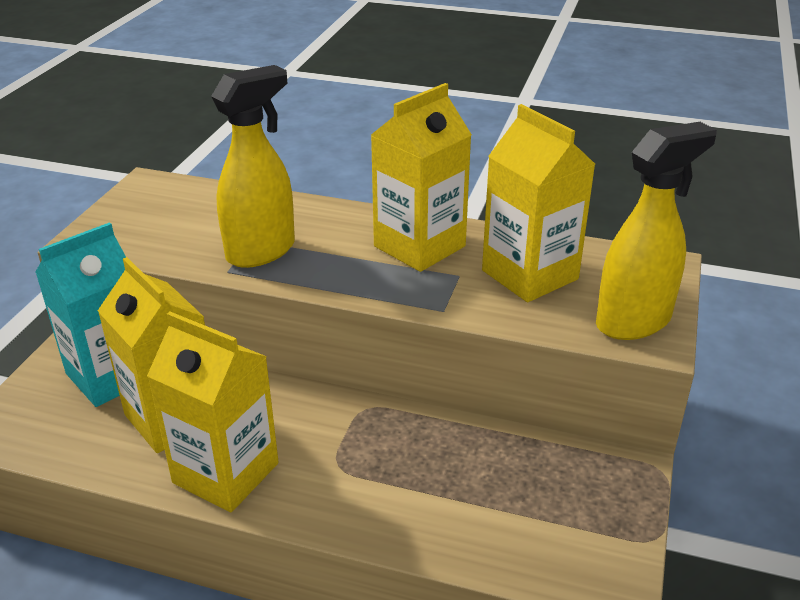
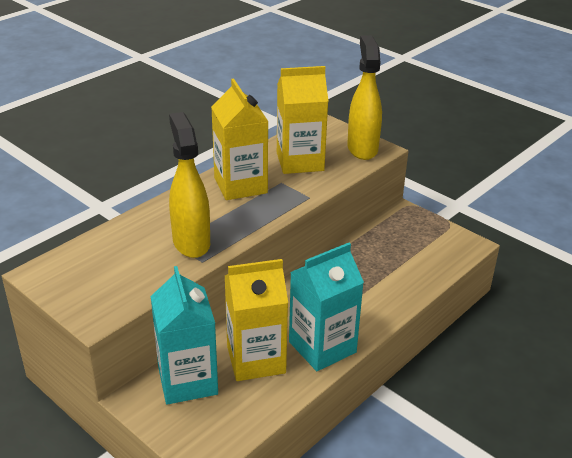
camera: 65 degrees left, 0 degrees up
yellow carton [147,312,279,512] -> turquoise carton [289,243,364,371]

